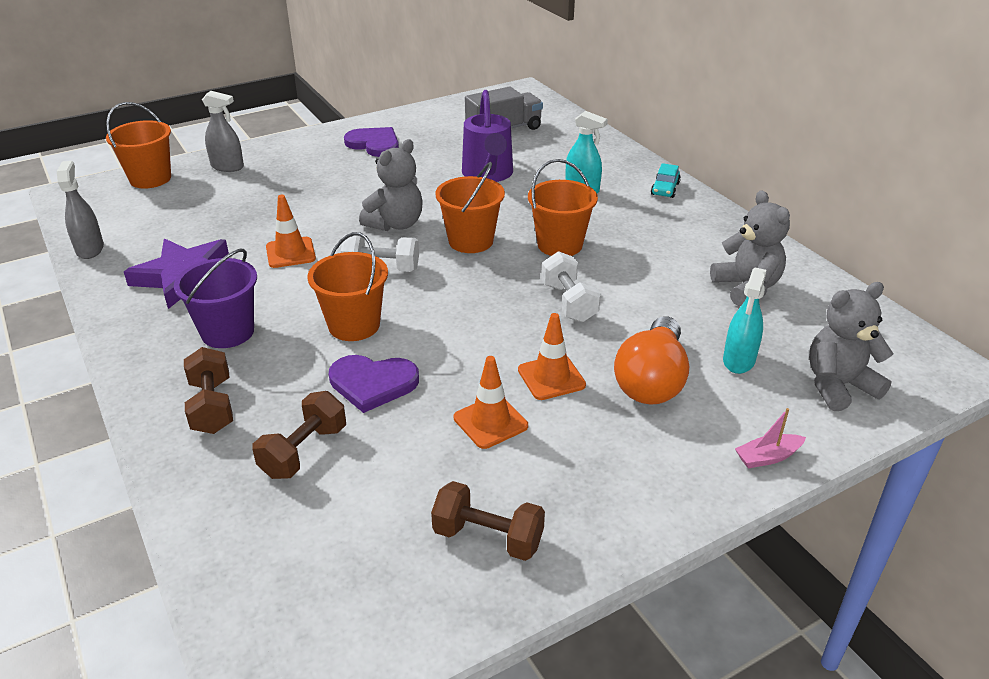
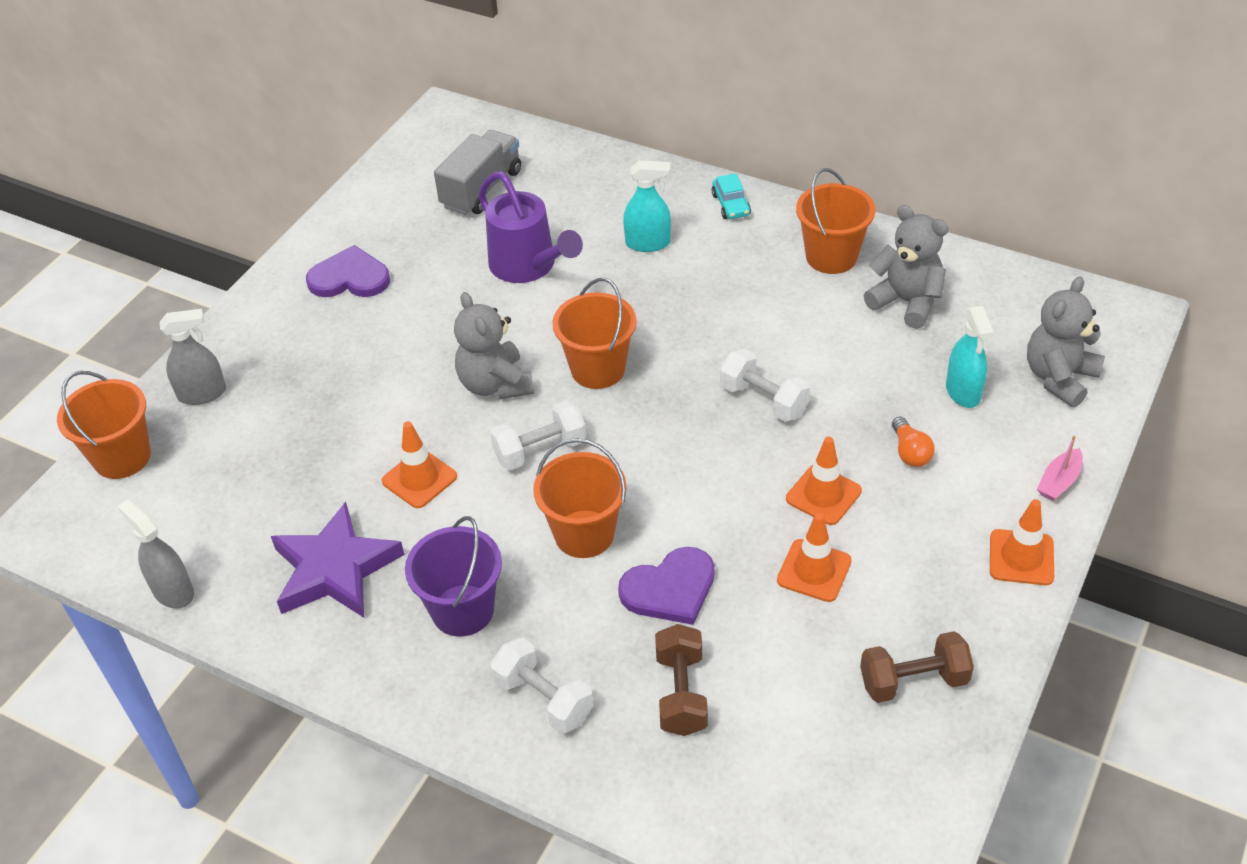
camera: 30 degrees left, 10 degrees up
brown dumbbell [184,347,233,434] -> white dumbbell [490,637,593,734]
grey teddy bear [359,139,423,231] -> grey teddy bear turned 150 degrees clockwise [454,292,534,399]
orange bucket [528,159,598,256] -> orange bucket moved to [796,168,875,274]
orange light bulb [614,317,689,405] -> orange light bulb [892,417,935,467], size x0.48
none -> orange traffic cone [990,499,1054,585]

